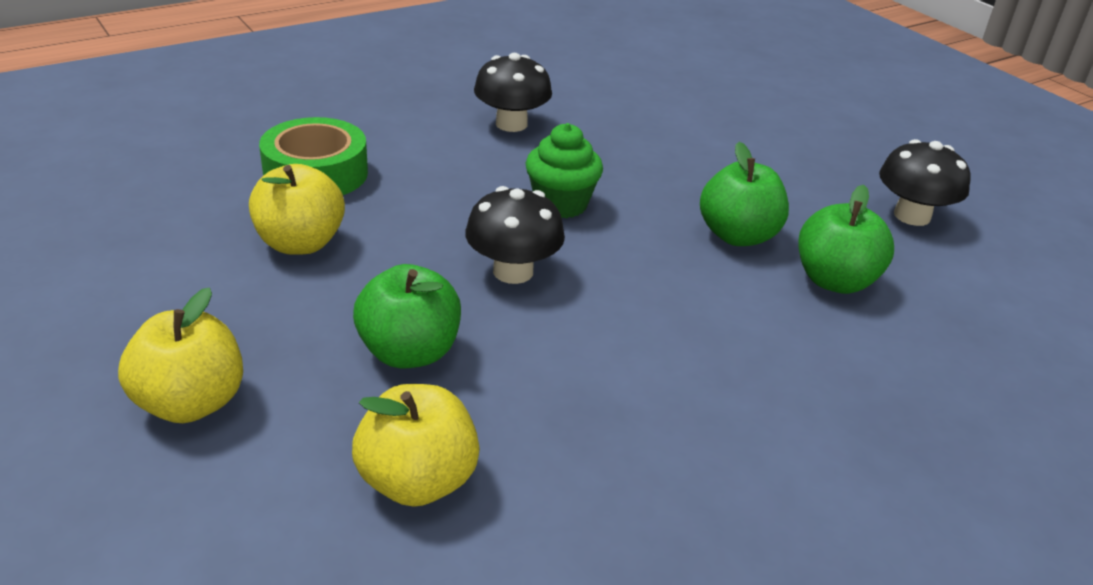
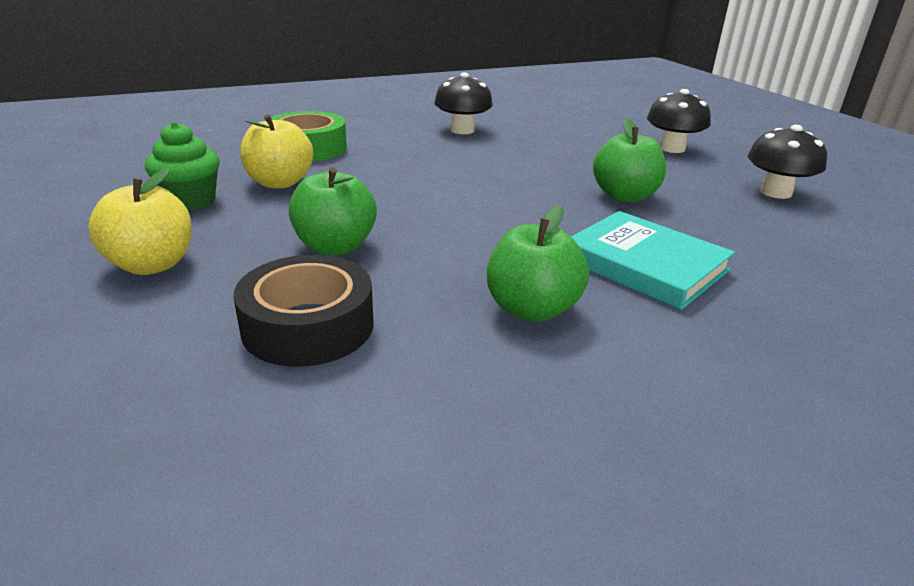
camera: 10 degrees right, 5 degrees down
yellow apple [352,384,480,507] -> black tape [234,255,374,367]
black mushroom [465,186,565,284] -> black mushroom moved to [647,89,711,153]
green cupcake [526,123,603,218] -> green cupcake moved to [145,122,220,211]
green apple [799,185,894,294] -> green apple moved to [487,205,589,322]
none -> turquoise book [571,211,735,310]

